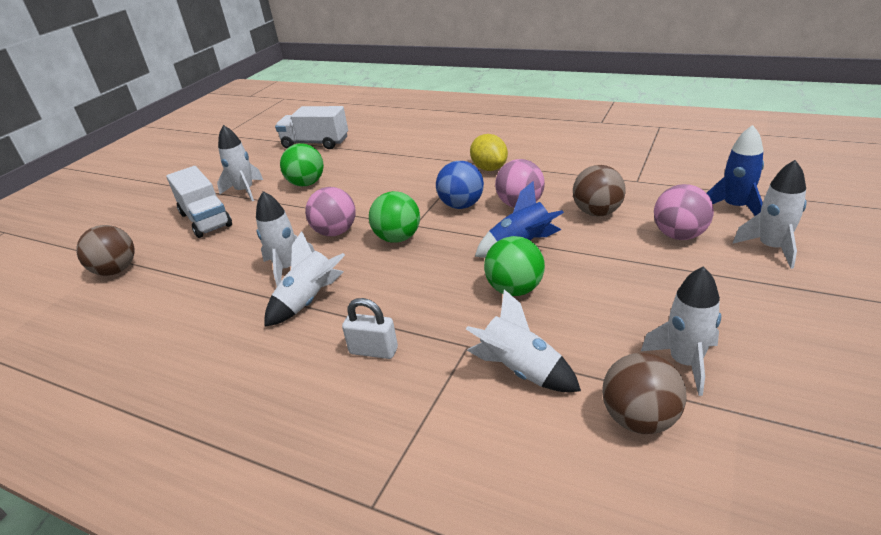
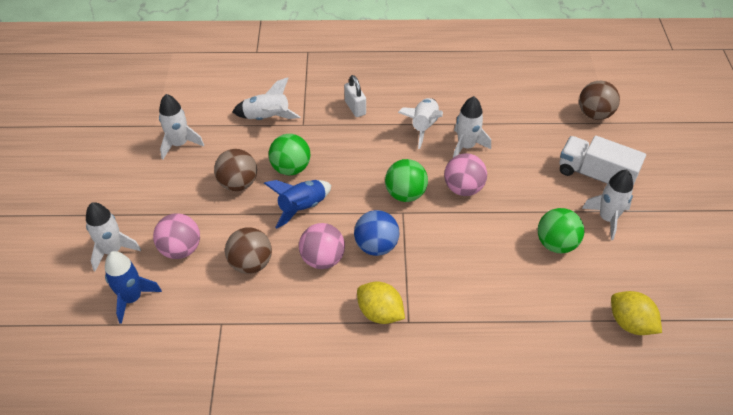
camera: 150 degrees right, 15 degrees up
white truck [275,106,348,149] -> yellow lemon [611,291,662,335]
white padlock [342,298,398,359] -> white padlock turned 75 degrees clockwise [344,75,366,117]
brown ball [602,353,687,434] -> brown ball moved to [214,149,257,191]

